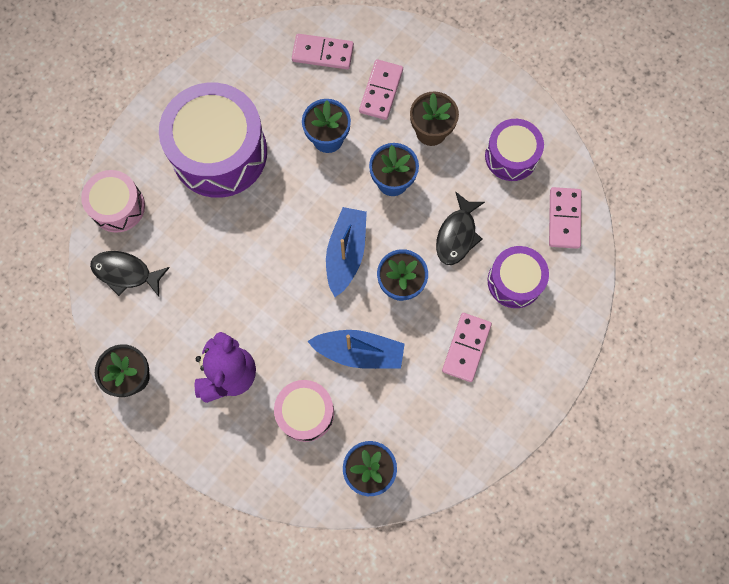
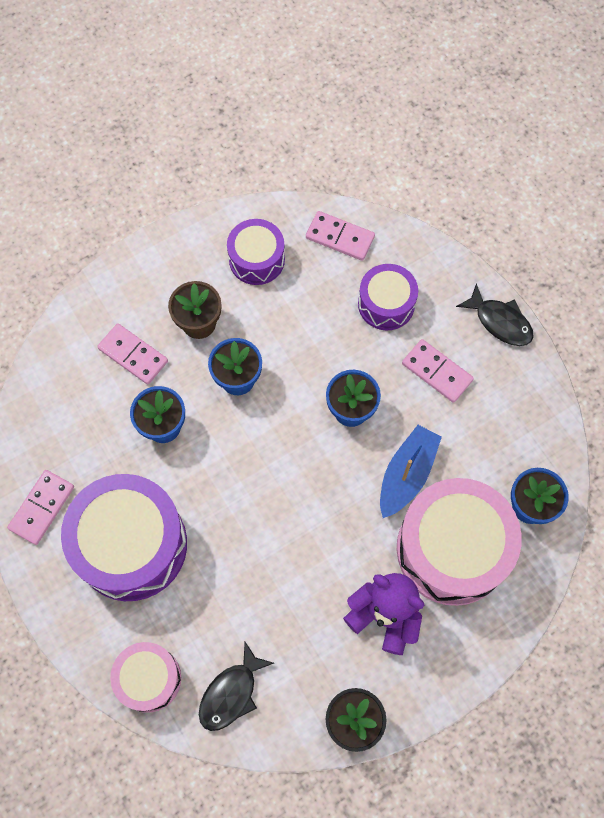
camera: 70 degrees left, 5 degrees down
pink drum [274,380,334,442] -> pink drum [397,478,522,606], size x1.81
pink domino [292,34,354,69] -> pink domino moved to [7,470,74,545]
blue boat [326,207,367,297] -> none
black fish [436,192,485,265] -> black fish moved to [456,283,534,346]

